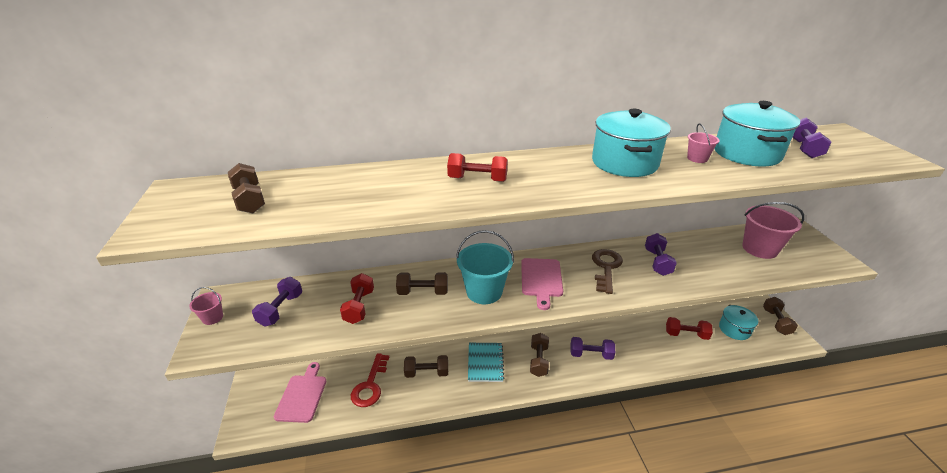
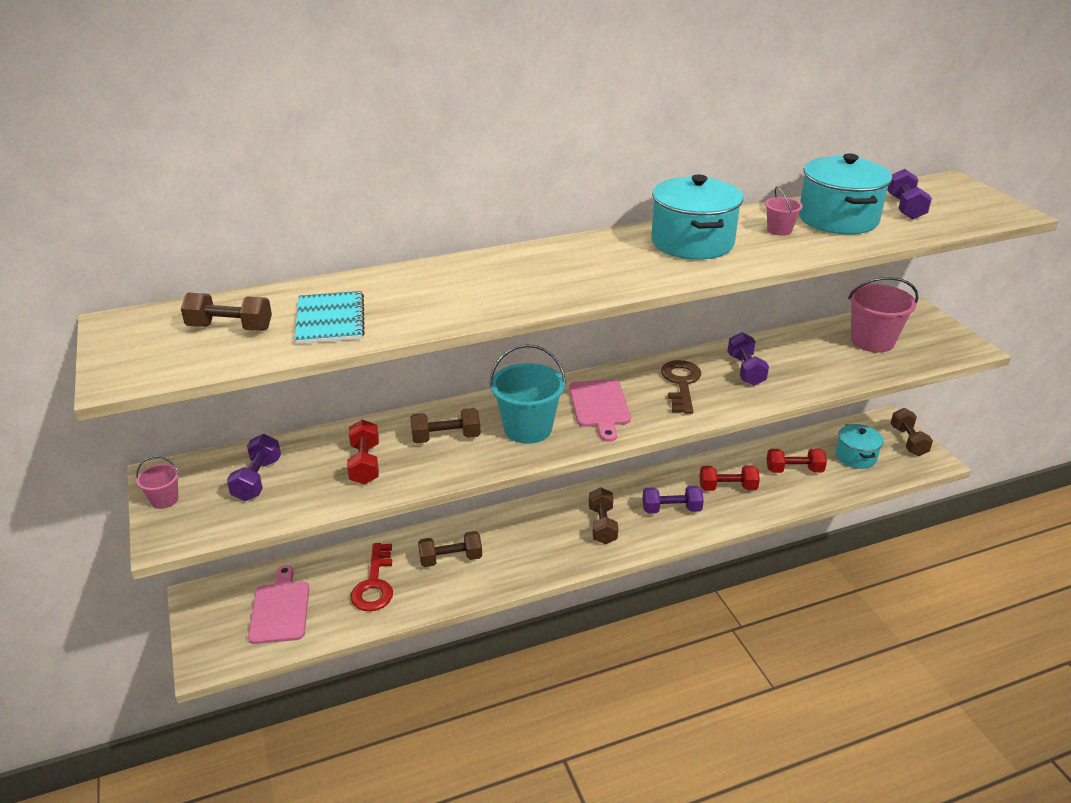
camera: 10 degrees left, 0 degrees up
brown dumbbell [228,163,265,213] -> brown dumbbell turned 45 degrees counterclockwise [181,293,272,331]
red dumbbell [447,153,508,182] -> red dumbbell moved to [699,465,760,491]
turquoise notebook [468,343,504,382] -> turquoise notebook moved to [295,291,365,344]

